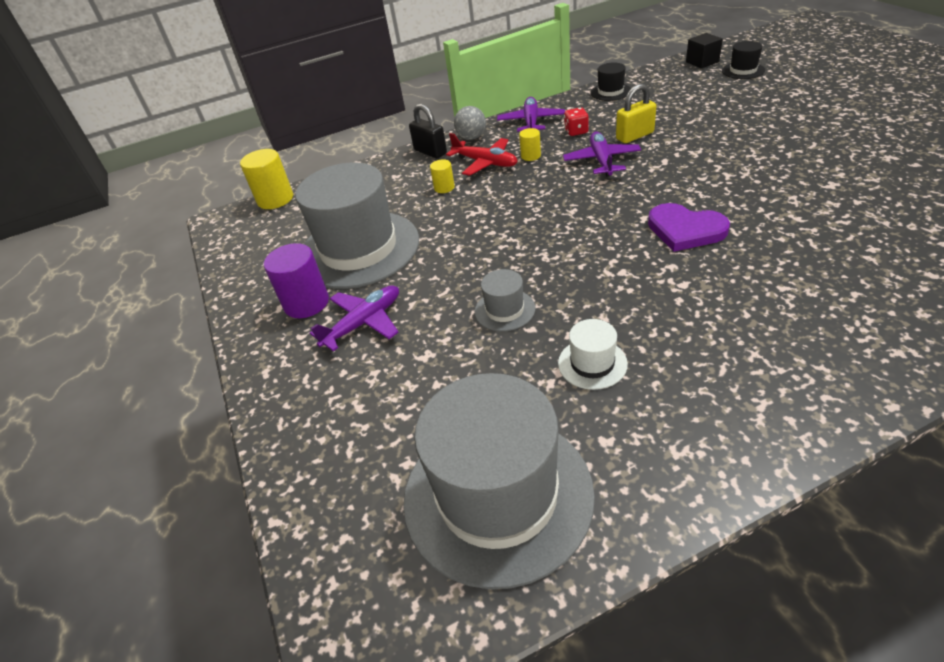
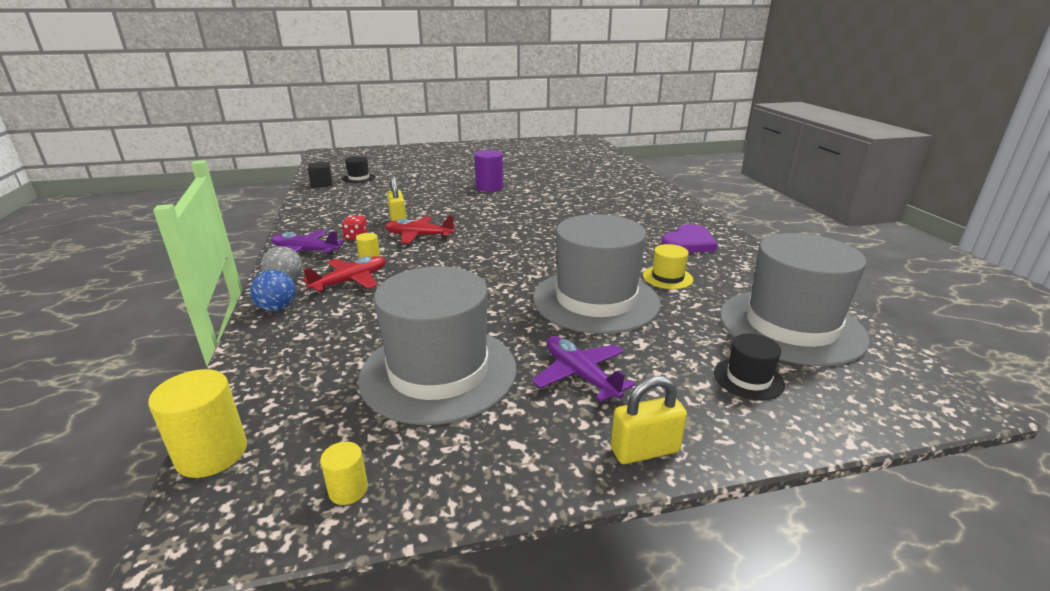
camera: 85 degrees left, 15 degrees down
purple cylinder [264,243,329,318] -> purple cylinder moved to [474,150,503,192]
black padlock [409,104,447,158] -> blue ball [250,270,296,311]
yellow cylinder [430,159,455,193] -> yellow cylinder moved to [320,442,368,505]
grey hat [475,269,535,331] -> grey hat [533,214,661,334], size x2.37
white hat [558,319,628,390] -> yellow hat [643,244,693,289]
purple plane [563,132,641,177] -> red plane [385,216,456,244]
black hat [590,62,631,101] -> black hat moved to [714,333,785,400]
purple heart [648,203,730,252] -> purple heart moved to [661,224,718,253]
none -> yellow padlock [611,376,687,464]

